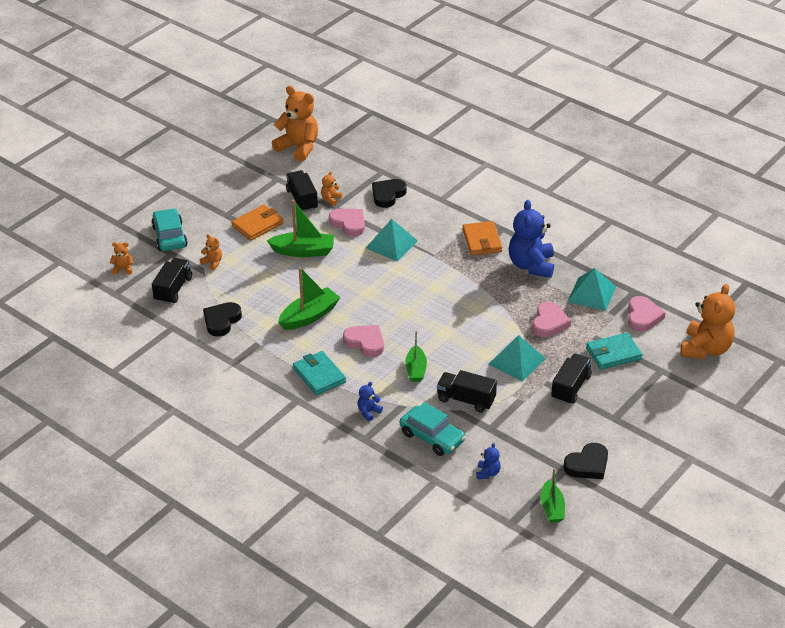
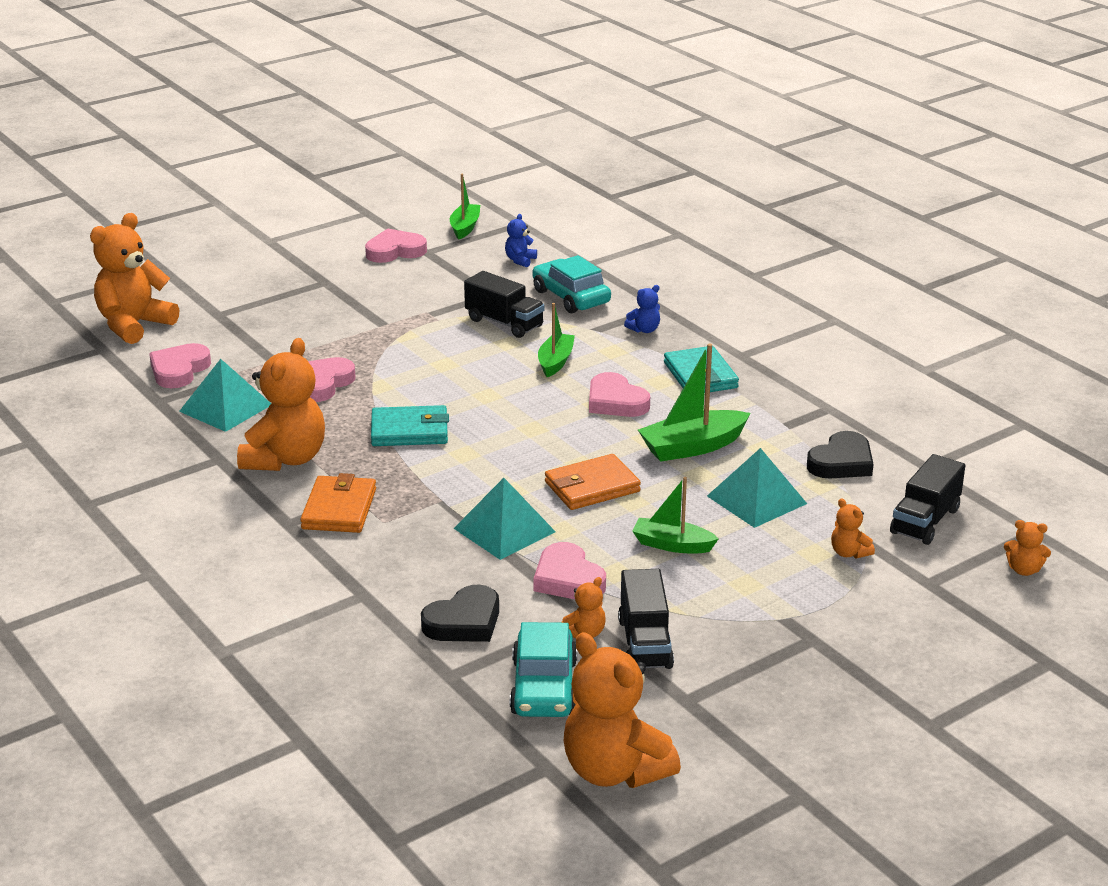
camera: 165 degrees left, 10 degrees down
turquoise car [151,208,188,251] -> turquoise car moved to [510,622,577,717]
orange wallet [231,205,284,241] -> orange wallet moved to [545,454,641,510]
green boat [267,200,334,257] -> green boat [632,477,719,553], size x0.66
turquoise pyramid [489,335,546,381] -> turquoise pyramid moved to [707,448,807,528]
blue teddy bear [509,200,554,278] -> orange teddy bear [237,338,325,471]
black truck [551,353,592,404] -> none
black heart [564,443,608,479] -> pink heart [365,228,427,263]
turquoise wallet [586,333,643,370] -> turquoise wallet moved to [371,405,449,446]

